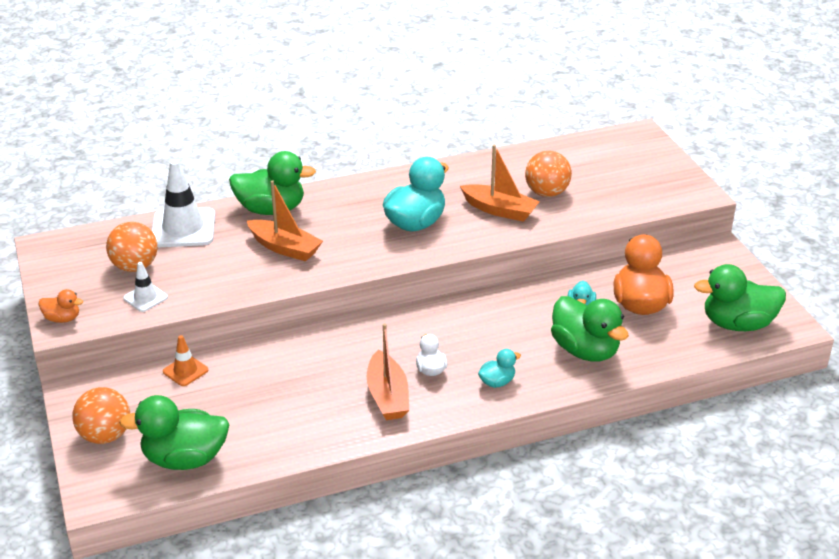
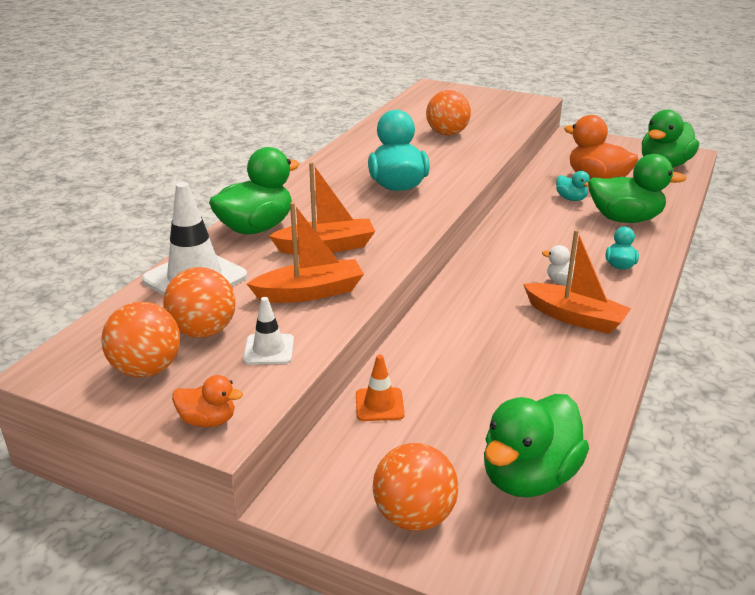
camera: 45 degrees left, 5 degrees down
orange duck [39,289,83,323] -> orange duck turned 45 degrees clockwise [172,375,243,427]
orange boat [460,145,540,222] -> orange boat moved to [247,202,364,303]
none -> orange ball [101,301,180,378]

